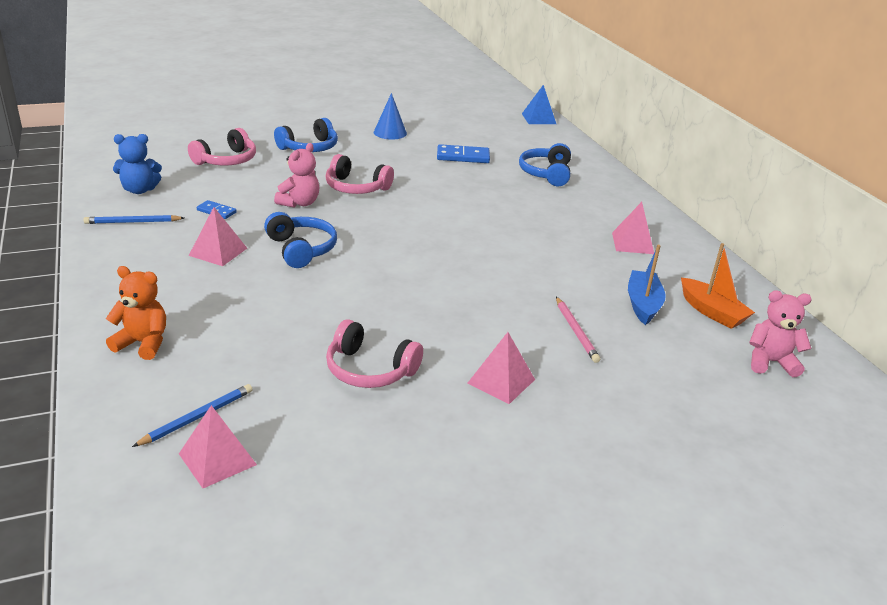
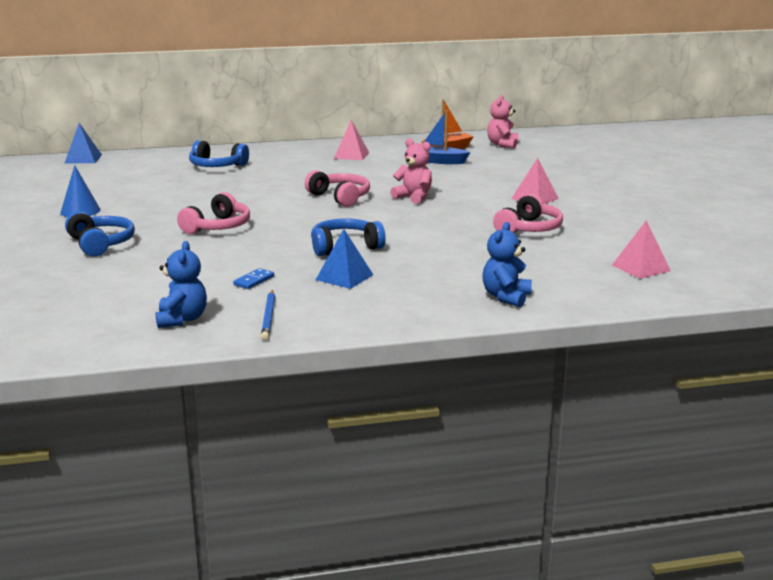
camera: 80 degrees left, 10 degrees down
orange teddy bear [106,266,166,360] -> blue teddy bear [482,222,532,307]
blue pencil [132,384,253,447] -> none
pink headphones [188,128,256,166] -> pink headphones moved to [305,170,370,207]
pink pyramid [189,207,247,266] -> blue pyramid [316,229,373,289]
pink teddy bear [274,143,319,208] -> pink teddy bear moved to [390,139,432,204]
blue domino [437,144,490,163] -> none
pink pencil [556,297,600,363] -> none

